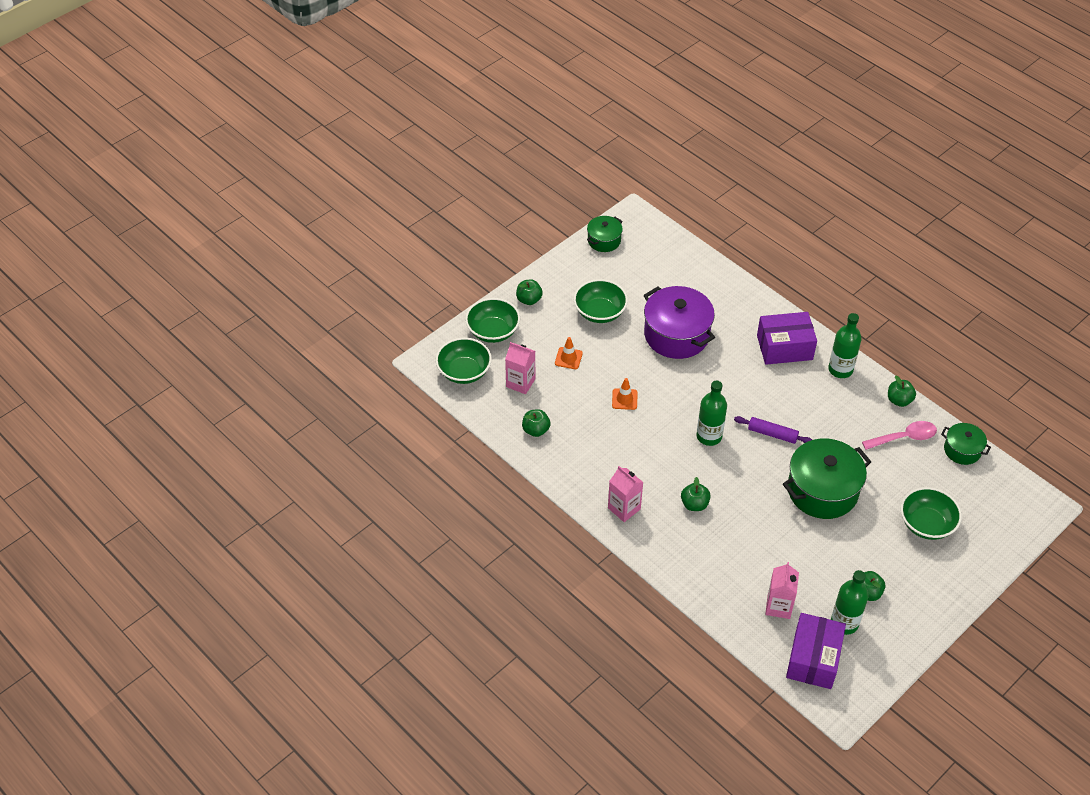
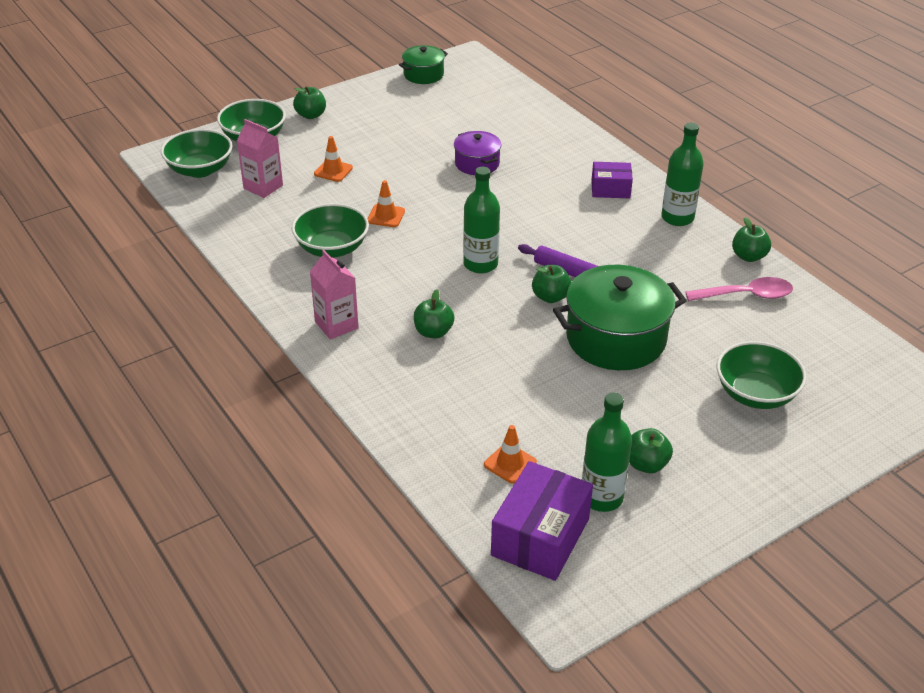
camera: 10 degrees right, 10 degrees down
green apple [522,409,550,437] -> green apple moved to [532,265,571,303]
green bowl [574,279,628,323] -> green bowl moved to [292,203,369,258]
purple pot [644,286,715,359] -> purple pot [454,131,501,175], size x0.54
purple box [757,312,817,365] -> purple box [591,162,633,198], size x0.59
pink carton [765,562,799,619] -> orange traffic cone [484,425,537,484]
green pot [941,423,991,465] -> none

